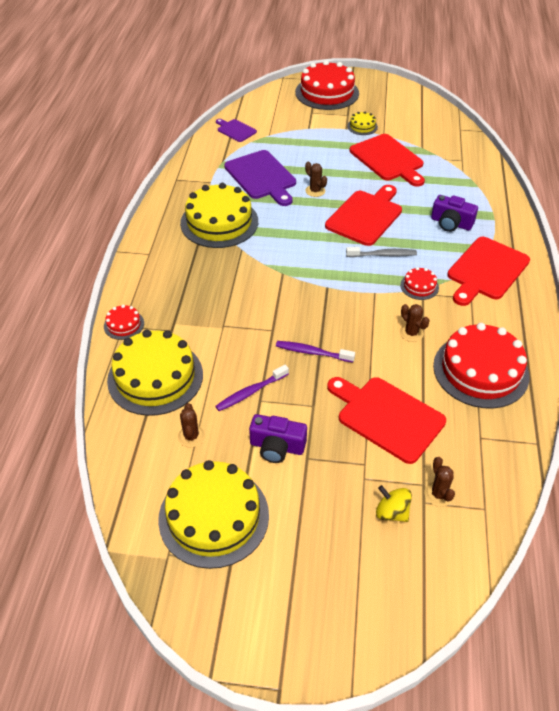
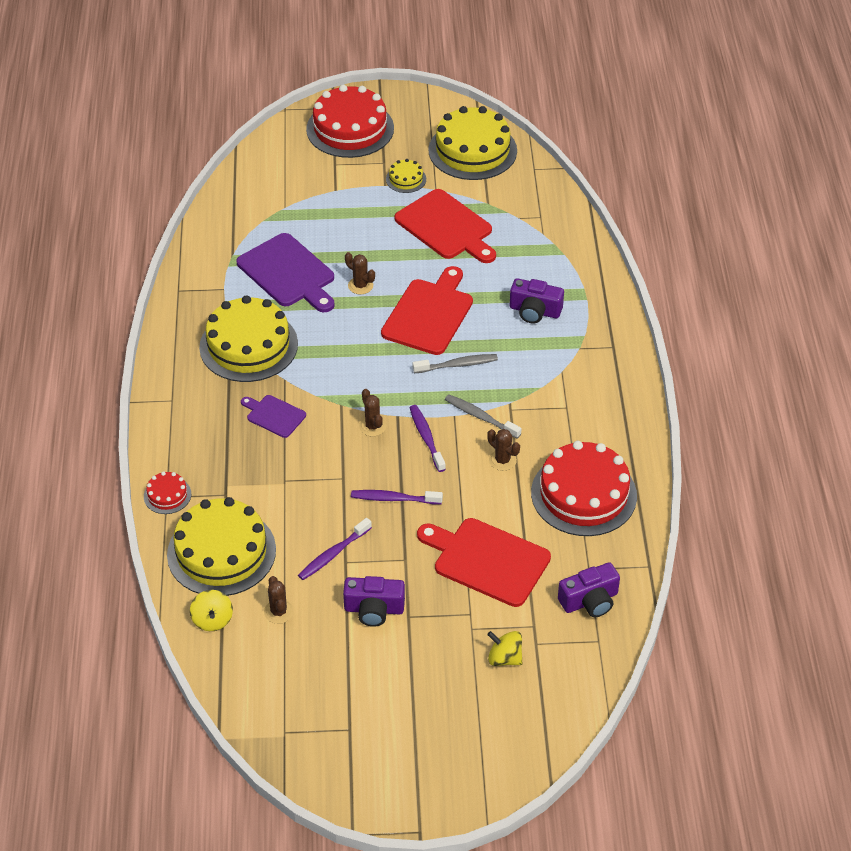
camera: 10 degrees left, 0 degrees up
yellow cake [158,460,269,569] -> yellow cake moved to [428,106,517,180]
purple cutting board [216,119,257,142] -> purple cutting board moved to [241,395,306,438]
red cake [400,267,439,300] -> none
brown cactus [425,457,455,507] -> brown cactus moved to [359,389,386,436]
red cutting board [447,237,530,306] -> none
none -> yellow spinning top [190,590,233,631]
none -> purple toothbrush [409,405,446,472]
none -> grey toothbrush [445,394,521,439]
none -> purple camera [558,562,620,617]

